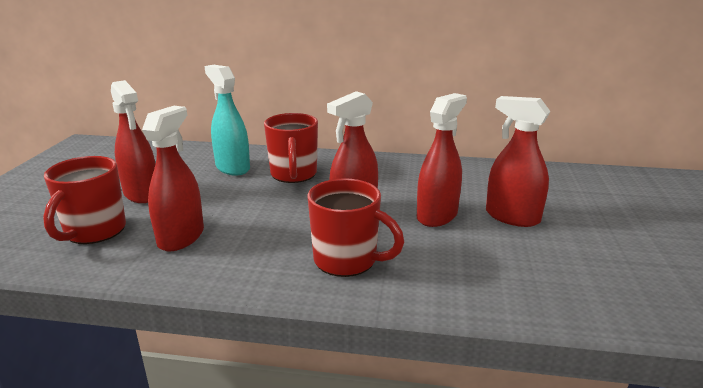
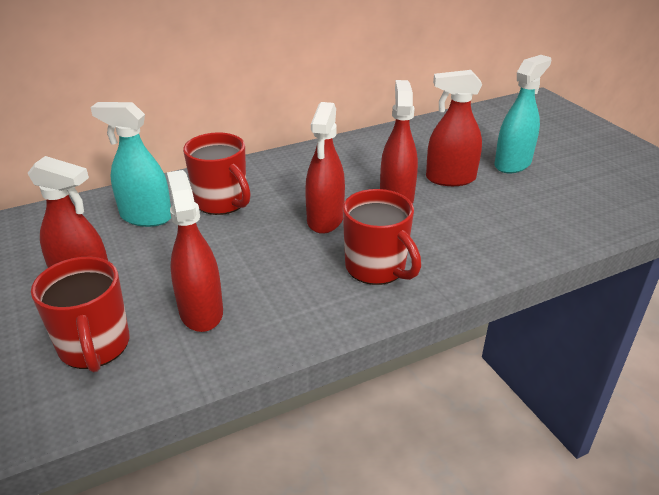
camera: 35 degrees left, 10 degrees up
red mug [308,178,404,277] -> red mug turned 60 degrees clockwise [343,189,421,285]
none -> turquoise spray bottle [495,55,551,173]

